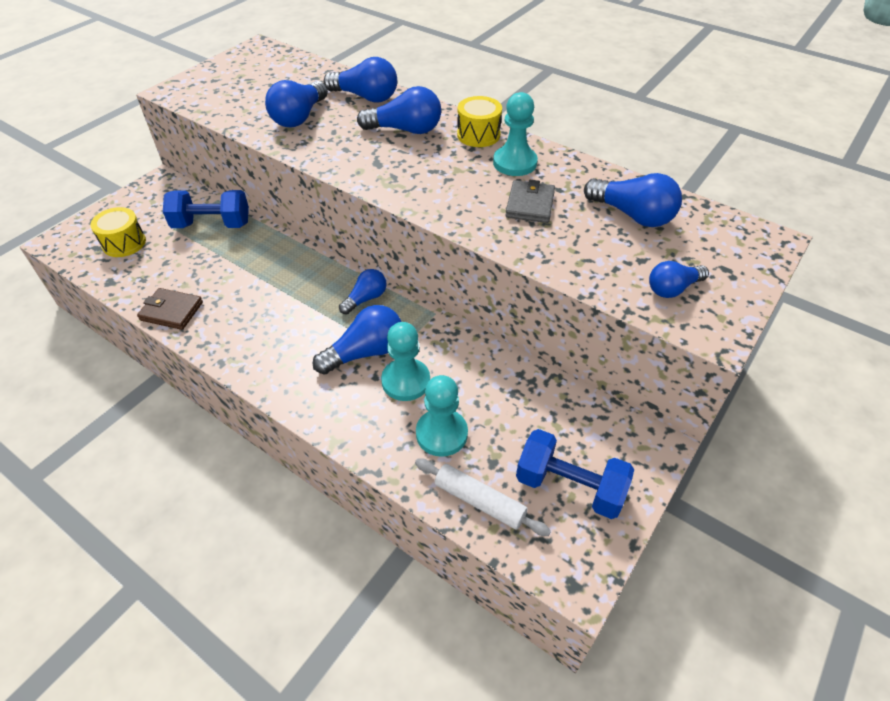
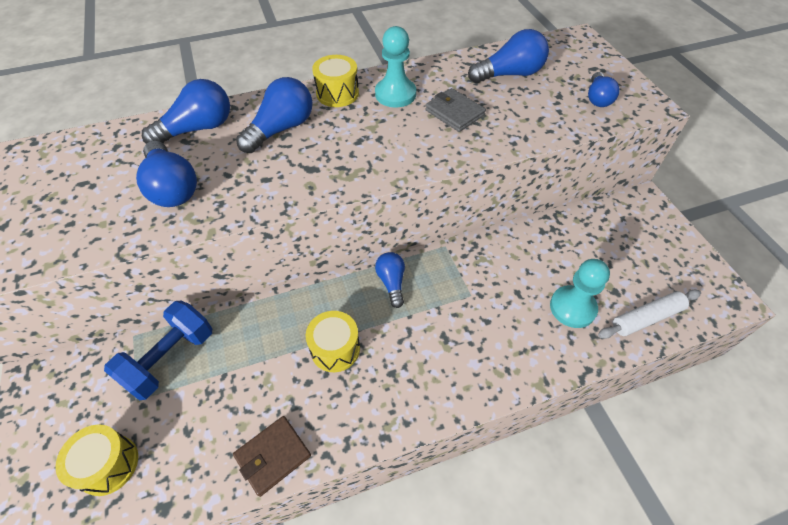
camera: 55 degrees left, 5 degrees up
blue light bulb [312,305,401,375] -> none
turquoise pawn [381,322,430,401] -> none
blue dumbbell [516,429,634,519] -> none
none -> yellow drum [306,311,360,372]

